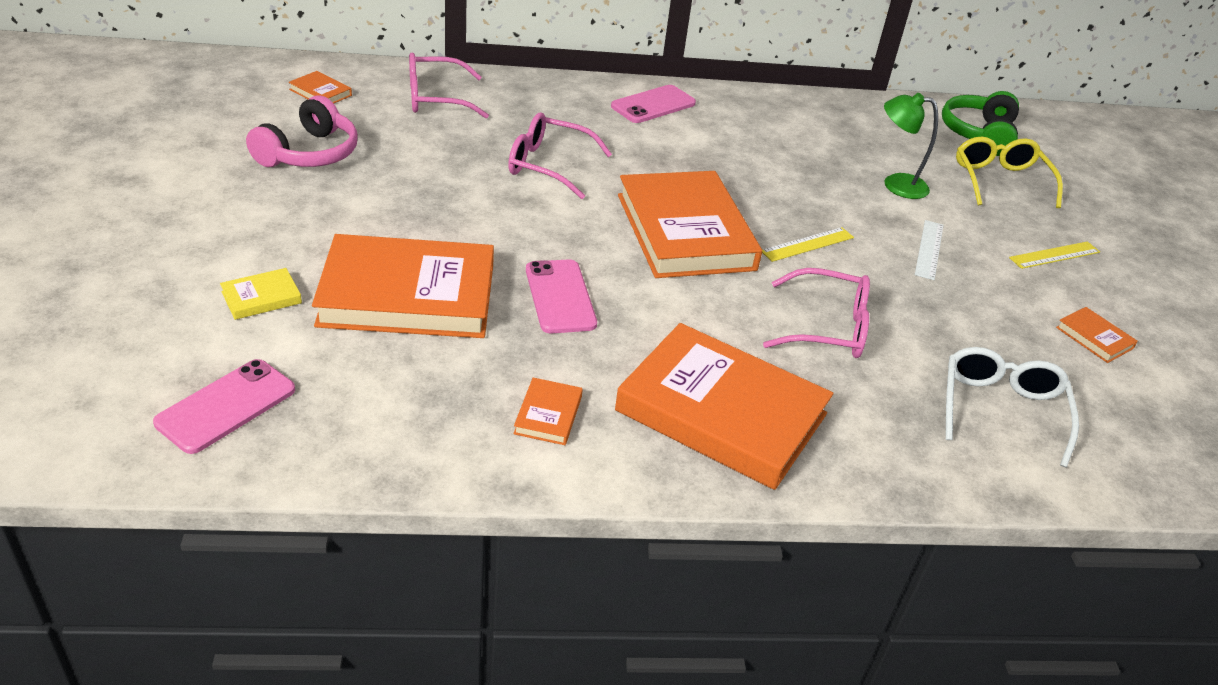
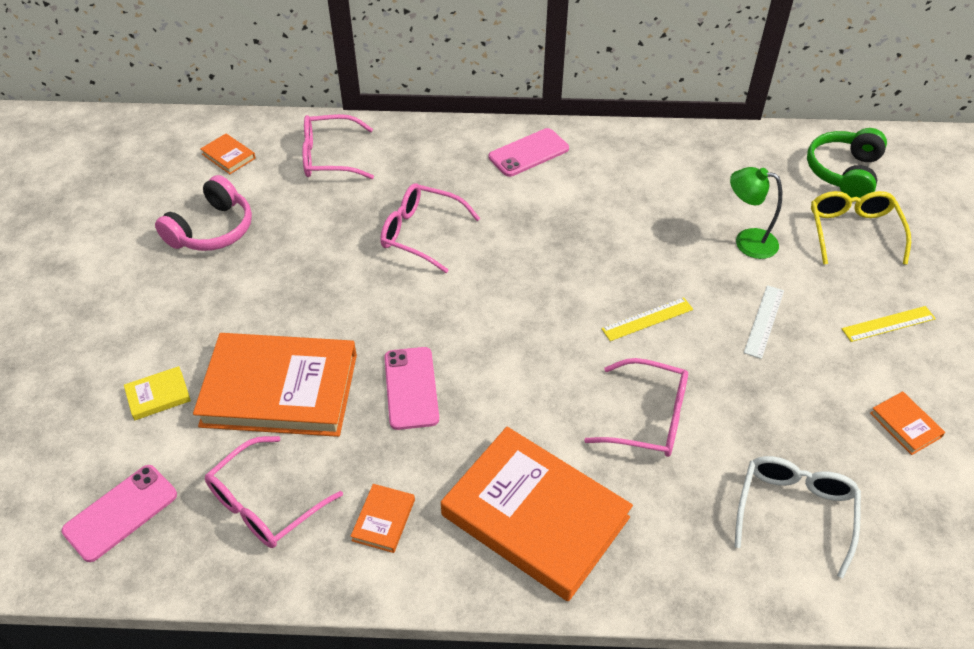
camera: 10 degrees right, 10 degrees up
orange book [618,171,762,278] -> none
none -> pink glasses [205,436,343,548]

